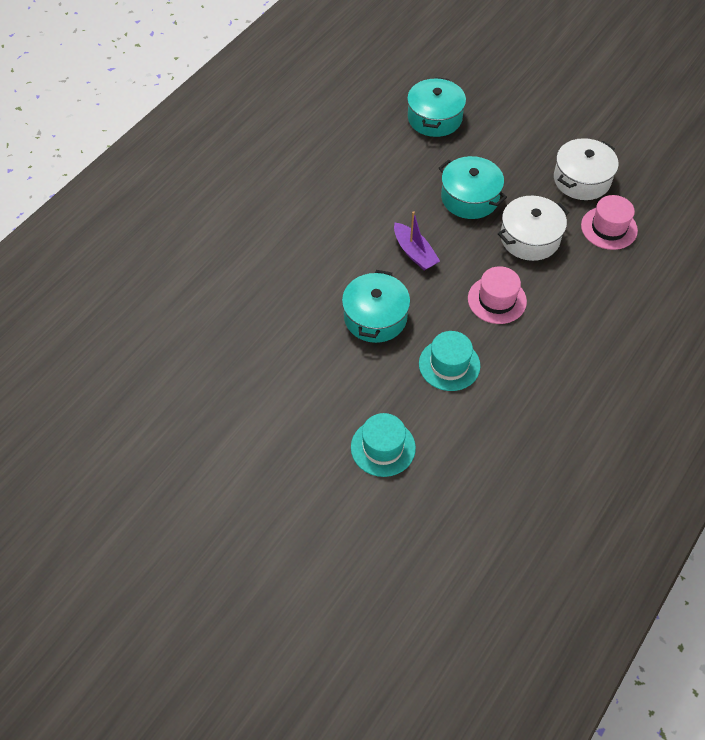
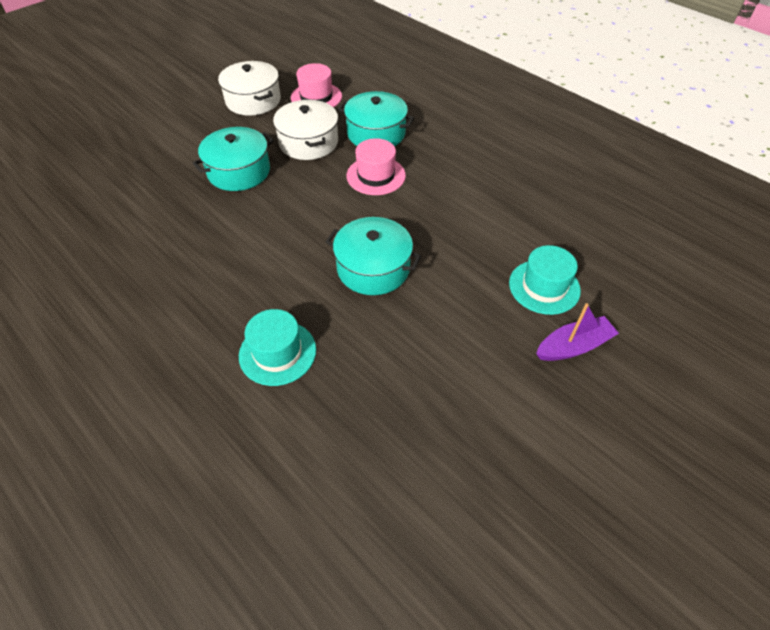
camera: 80 degrees left, 5 degrees down
purple boat [394,211,440,270] -> purple boat moved to [536,303,619,361]
turquoise pot [407,77,466,137] -> turquoise pot moved to [338,91,414,146]
turquoise hat [419,331,480,391] -> turquoise hat moved to [239,309,316,386]

